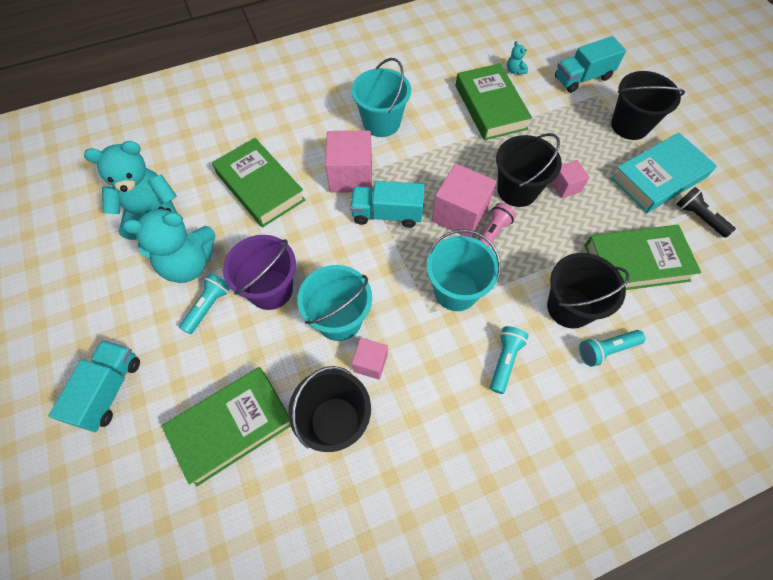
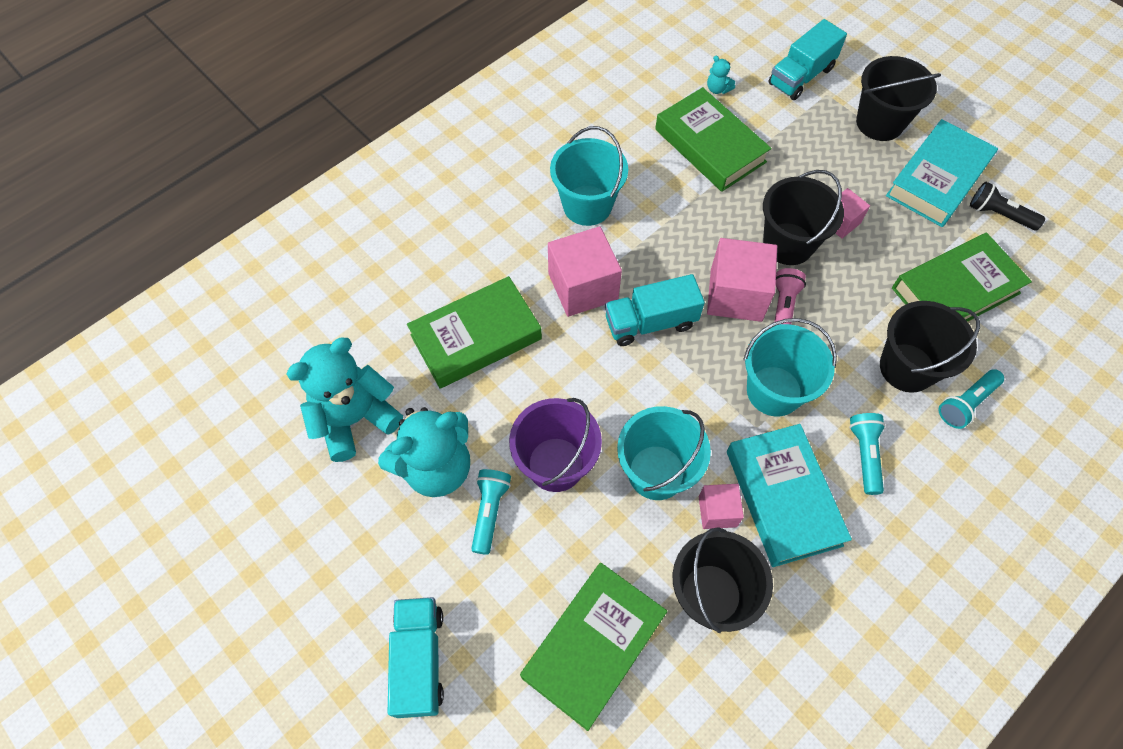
camera: 20 degrees left, 0 degrees up
green book [212,138,305,228] -> green book turned 60 degrees counterclockwise [407,276,542,389]
none -> turquoise book [727,424,852,567]

